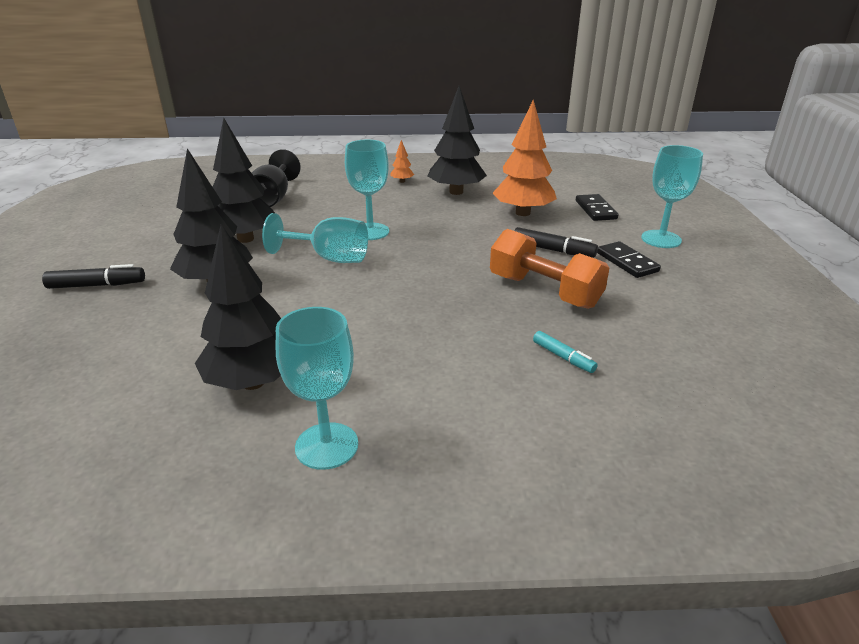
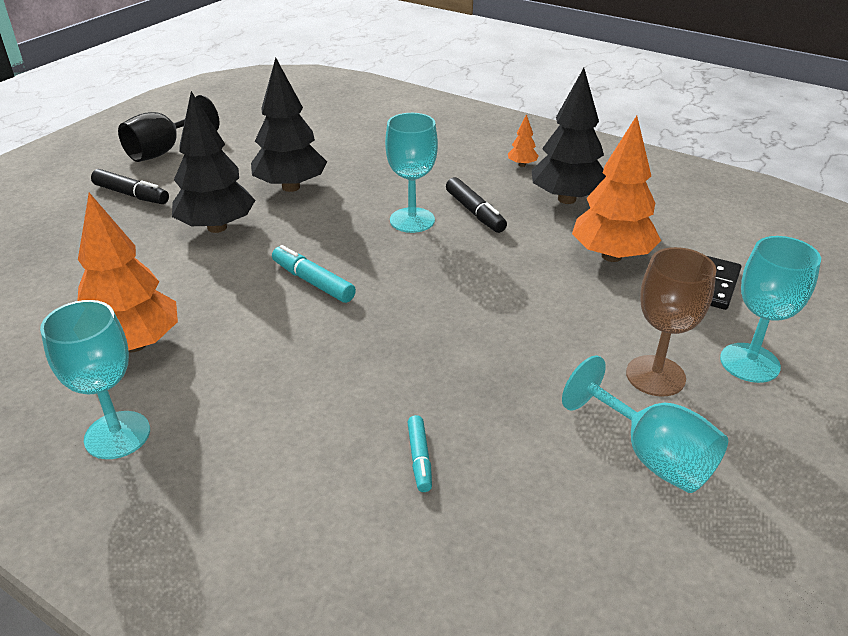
camera: 35 degrees right, 5 degrees up
black tree [195,224,281,390] -> orange tree [77,193,178,352]
black goblet [252,149,301,207] -> black goblet moved to [118,95,219,162]
turquoise goblet [262,213,368,263] -> turquoise goblet moved to [562,355,728,493]
orange dumbbell [490,229,609,309] -> none
black marker [515,227,598,258] -> black marker moved to [446,177,507,233]
black domino [597,241,661,278] -> brown goblet [626,247,716,397]
none -> turquoise marker [272,245,356,303]

